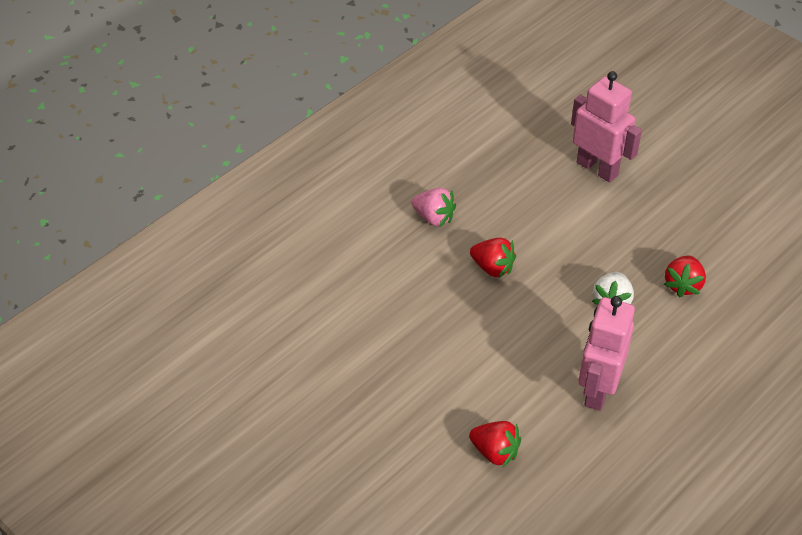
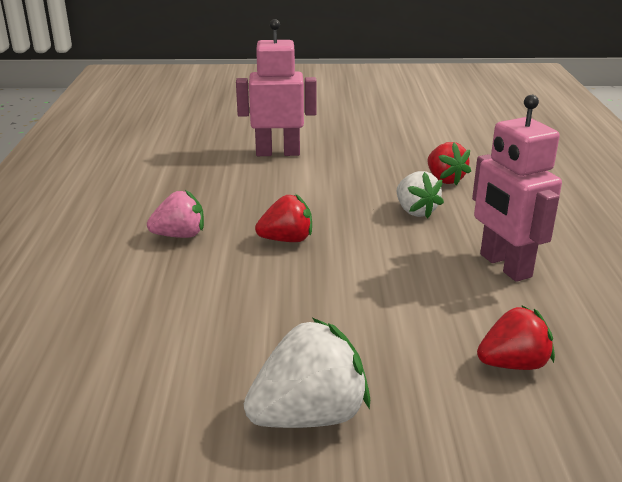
camera: 45 degrees left, 20 degrees down
none -> white strawberry [244,318,370,428]

